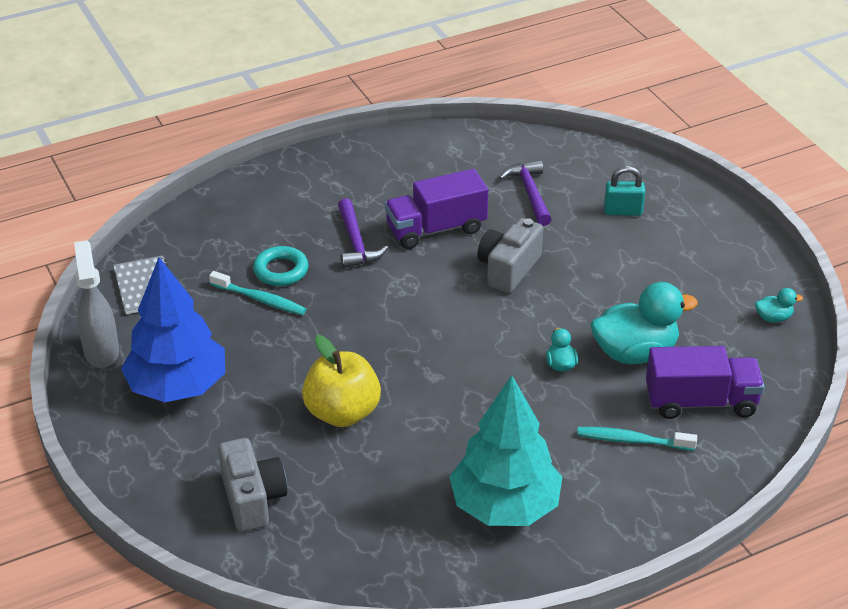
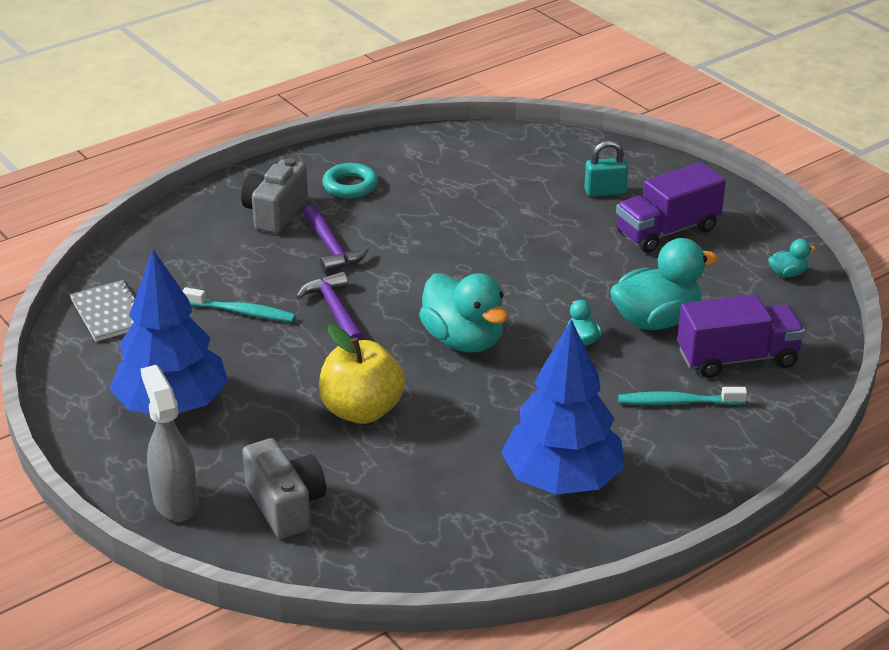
camera: 10 degrees left, 5 degrees down
grey spray bottle [74,240,119,368] -> grey spray bottle moved to [141,365,198,522]
turquoise ring [253,246,309,286] -> turquoise ring moved to [322,163,378,199]
purple truck [385,169,488,249] -> purple truck moved to [616,162,726,253]
turquoise tree [449,375,562,526] -> blue tree [501,319,625,495]
grey camera [477,218,543,293] -> grey camera moved to [241,158,308,234]
purple hammer [499,160,552,226] -> purple hammer moved to [296,271,365,340]
none -> turquoise duck [419,273,508,352]

